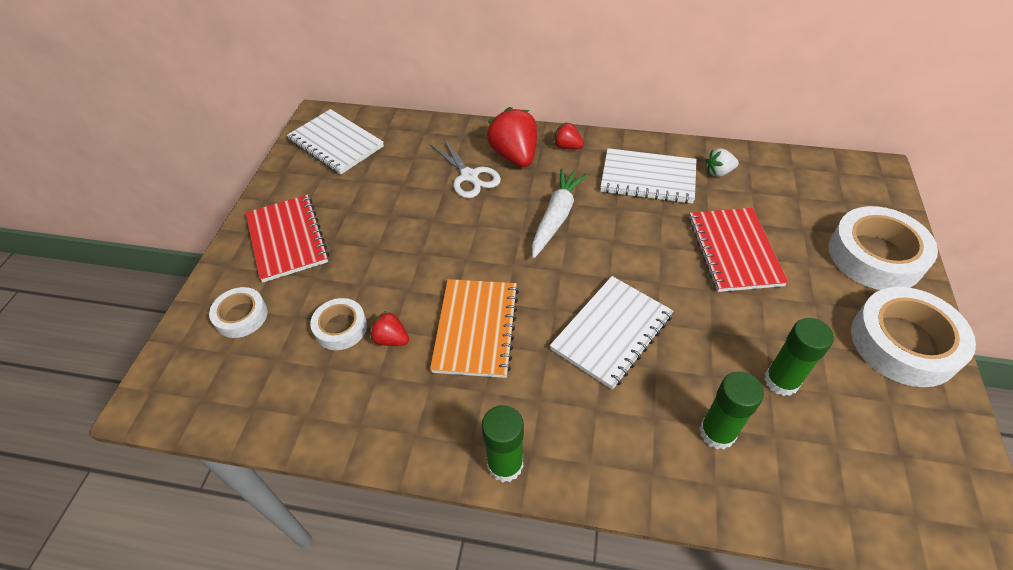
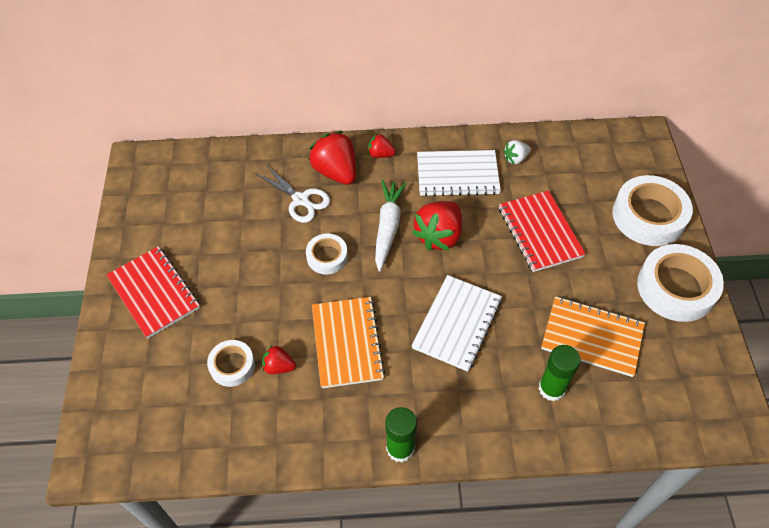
camera: 15 degrees left, 5 degrees up
white tape [209,287,268,338] -> white tape moved to [306,234,348,274]
white notebook [287,109,384,175] -> none
green glue stick [764,318,834,396] -> orange notebook [541,296,645,377]
none -> red strawberry [412,201,462,251]

